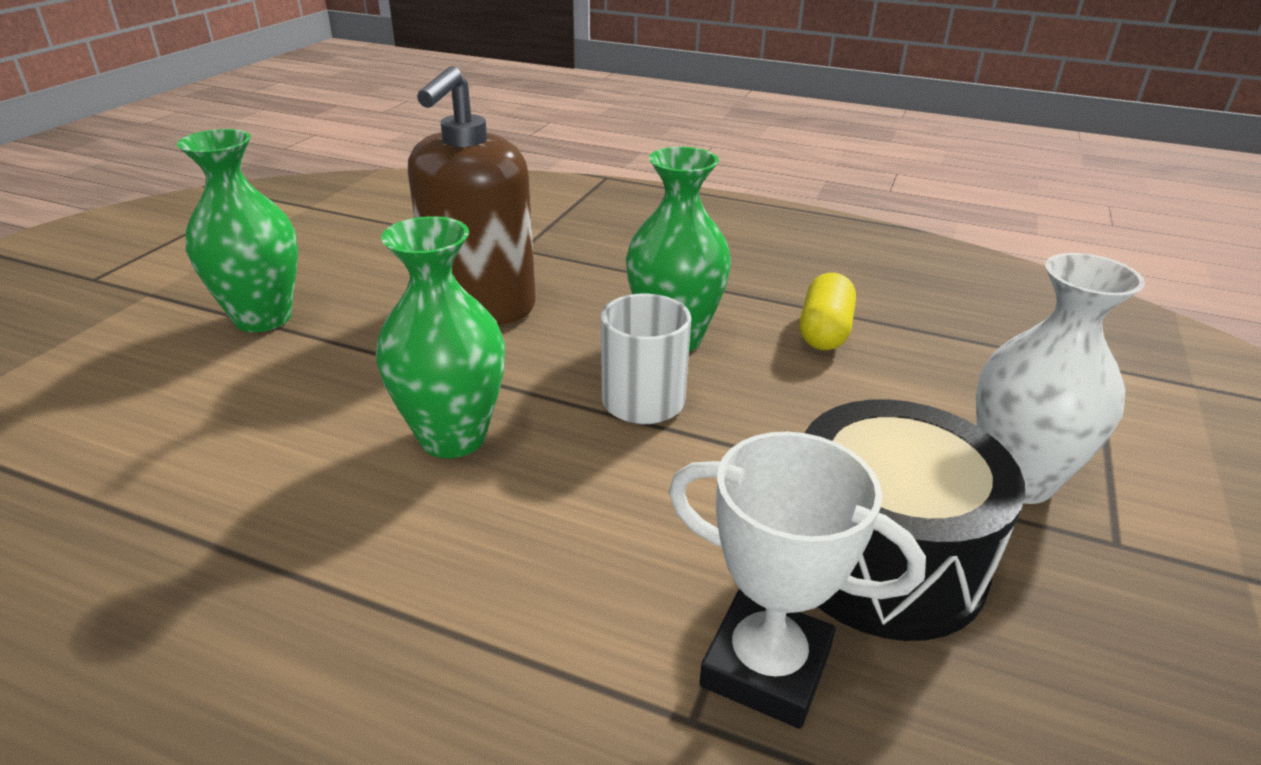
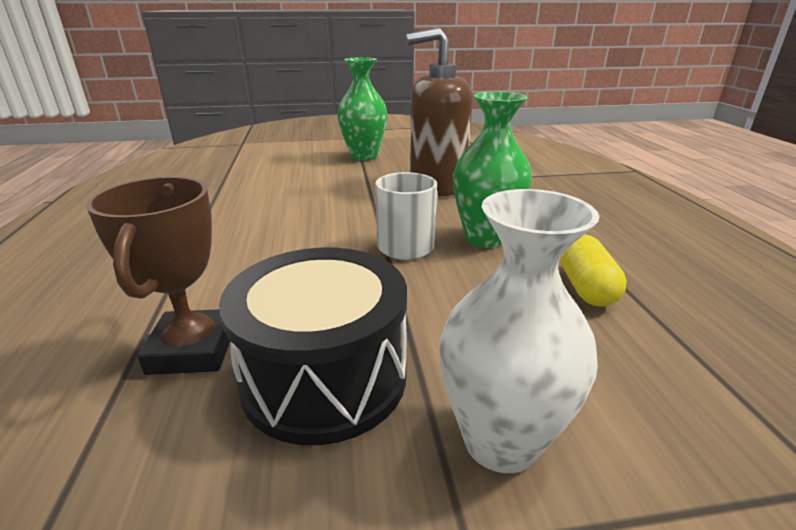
camera: 60 degrees right, 5 degrees down
green vase [376,216,505,458] -> none
white trophy [669,432,926,729] -> brown trophy [86,177,230,375]
yellow capsule [800,273,856,350] -> yellow capsule turned 75 degrees counterclockwise [560,234,627,307]

